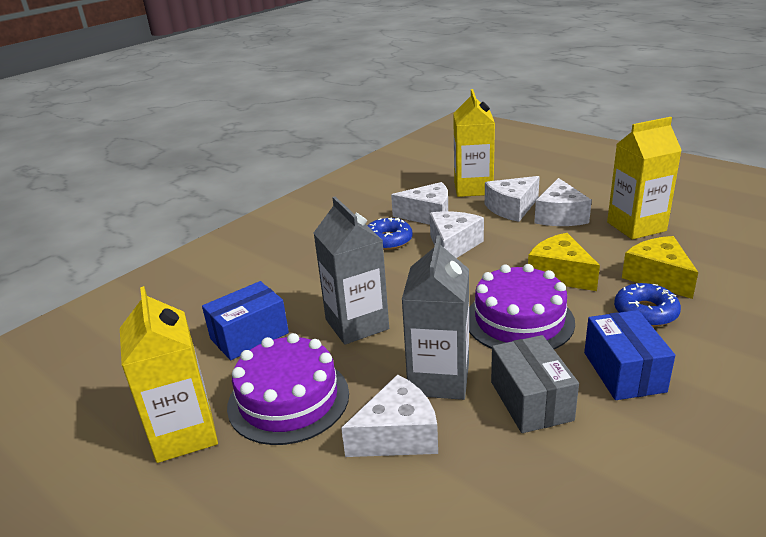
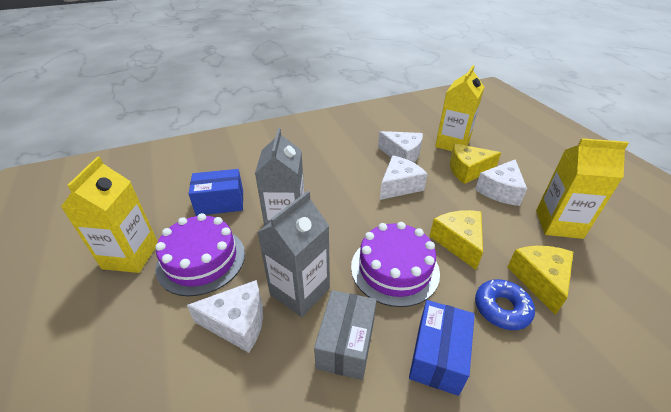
camera: 25 degrees right, 10 degrees up
blue donut [367,218,413,250] -> none
white cheese [485,176,540,222] -> yellow cheese [450,144,501,184]

